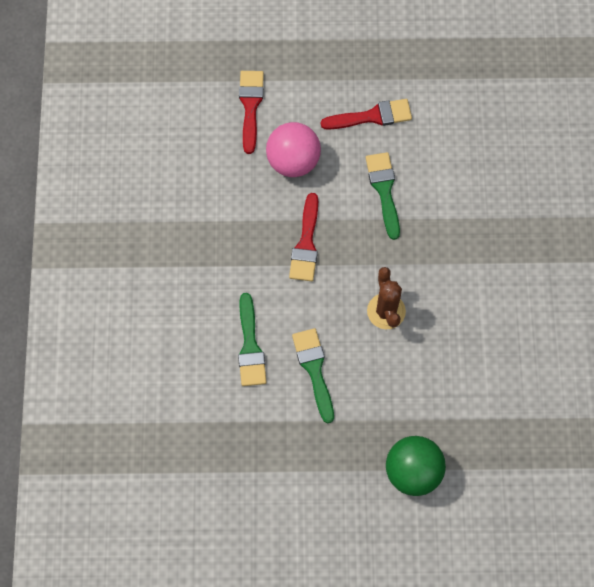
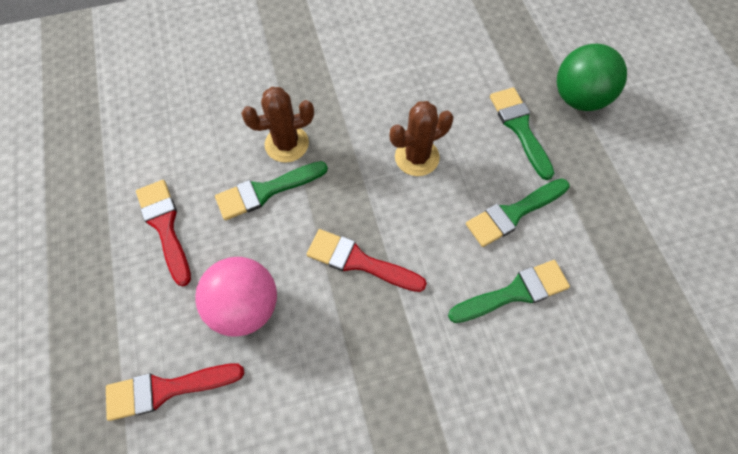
camera: 105 degrees left, 5 degrees down
red brush [289,193,318,281] -> red brush turned 150 degrees counterclockwise [307,229,427,292]
none -> brown cactus [241,87,314,163]
none -> green brush [490,87,554,180]

